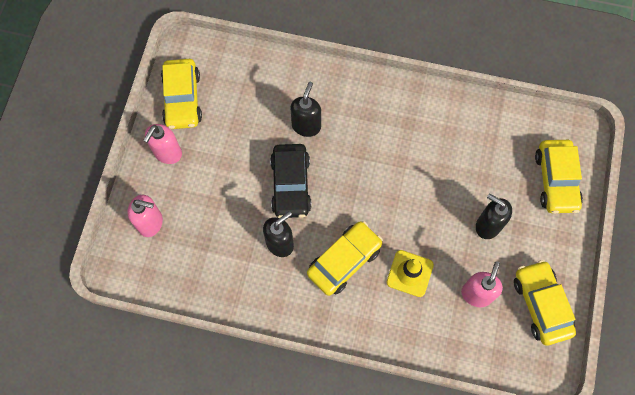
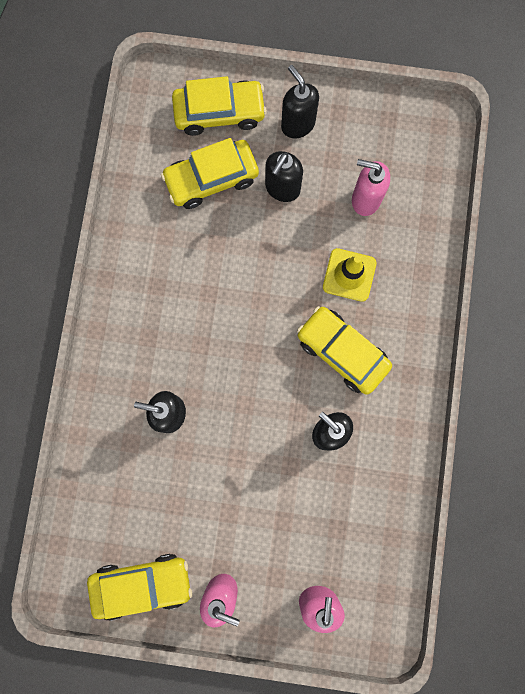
camera: 95 degrees left, 10 degrees up
black car [270,144,312,218] -> none
yellow car [514,260,576,345] -> yellow car moved to [161,138,259,209]
none -> black soap dispenser [281,65,319,139]

